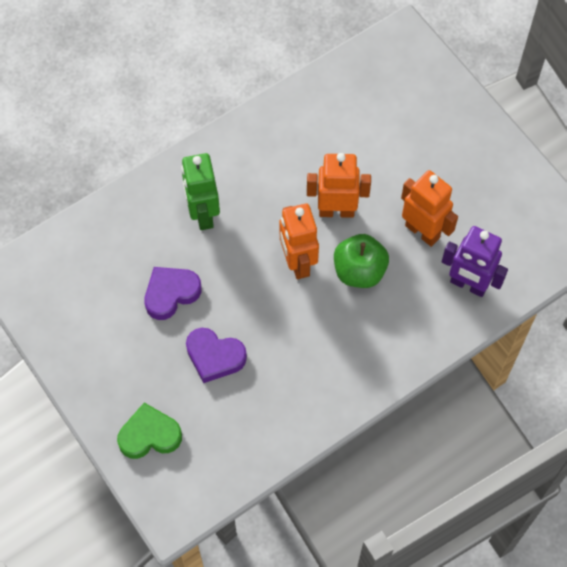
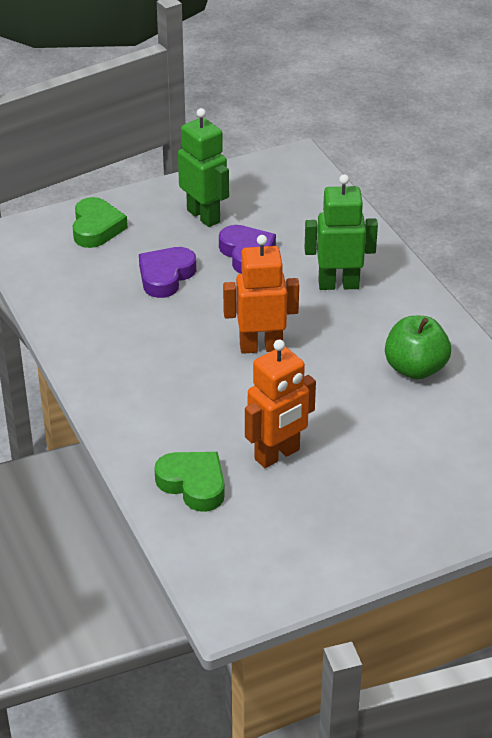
camera: 100 degrees right, 25 degrees down
orange robot [307,153,371,218] -> none
green apple [334,234,389,288] -> green apple moved to [385,316,451,380]
purple robot [442,226,508,297] -> green heart [154,452,225,512]
none -> green robot [178,108,229,227]

